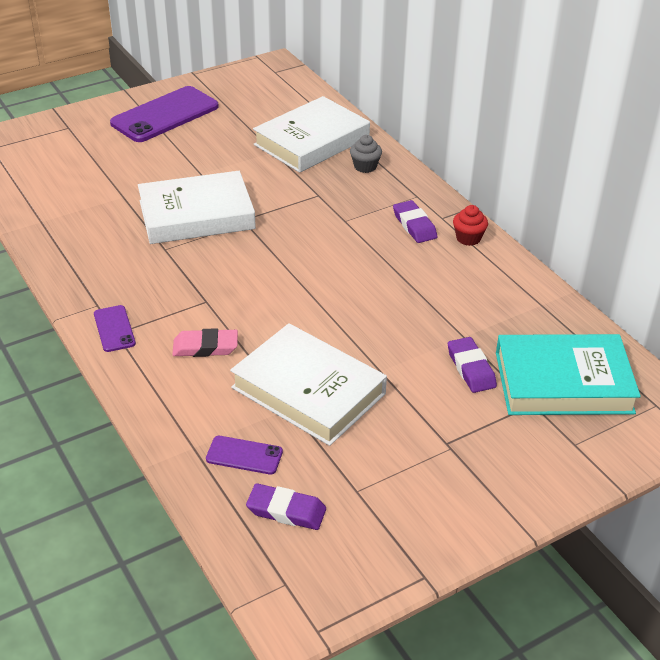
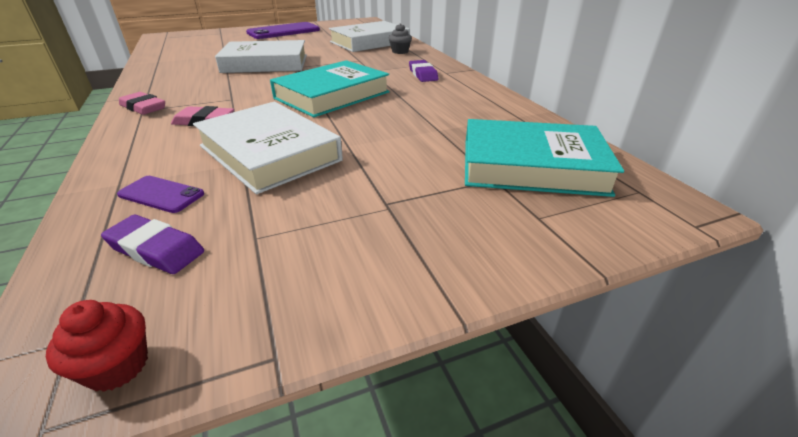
camera: 10 degrees right, 5 degrees down
purple phone [94,305,136,352] -> pink eraser [119,92,165,115]
purple eraser [448,337,497,393] -> none
red cupcake [453,205,488,246] -> red cupcake moved to [46,300,148,392]
none -> turquoise book [270,60,390,117]

